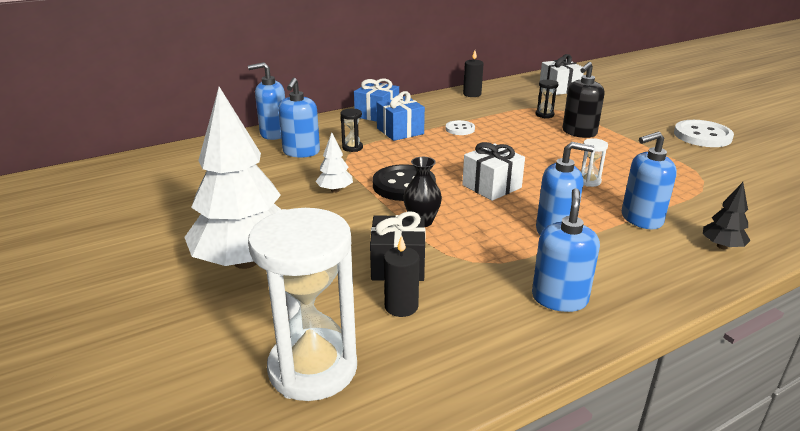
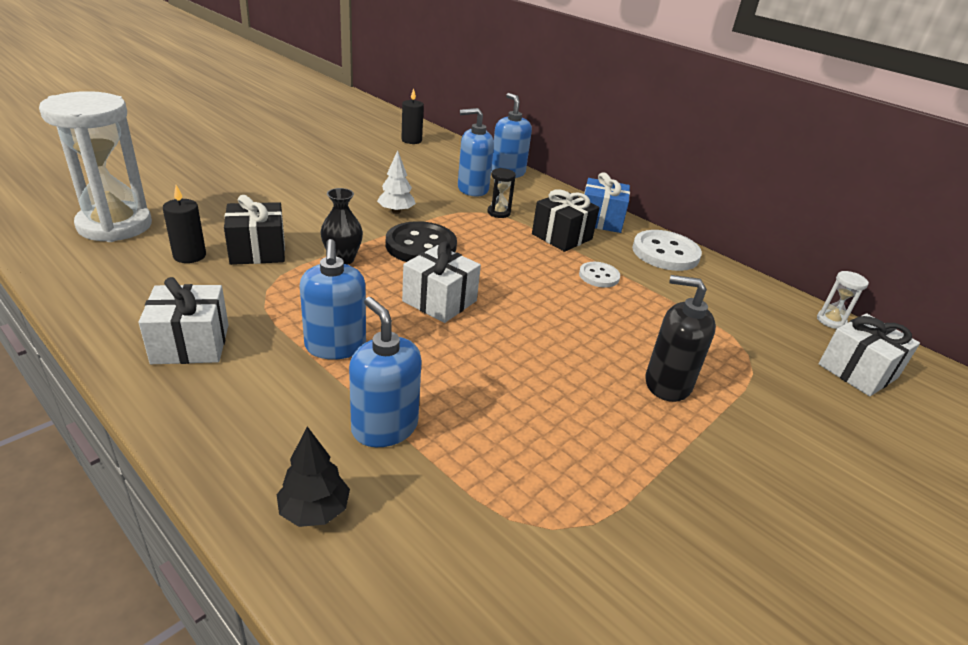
camera: 70 degrees right, 5 degrees up
white tree [184,87,282,269] -> none
blue gift [376,91,425,141] -> black gift [532,189,600,252]
black candle [463,50,484,97] -> black candle moved to [401,88,424,144]
blue soap dispenser [532,188,600,312] -> white gift [138,277,228,364]
black hourglass [536,80,558,118] -> none
white hourglass [581,138,608,187] -> white hourglass moved to [817,271,869,329]
white button [674,120,734,147] -> white button moved to [632,230,702,271]

